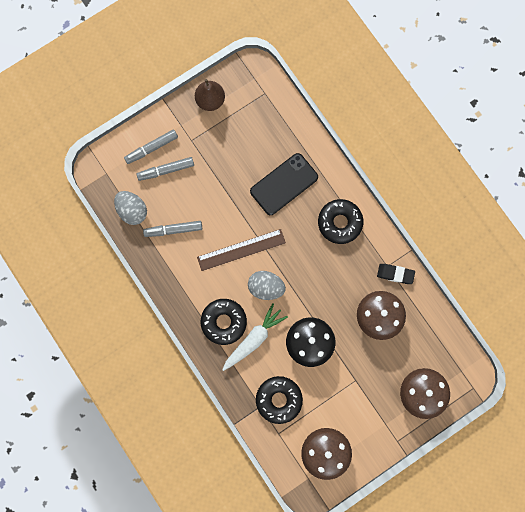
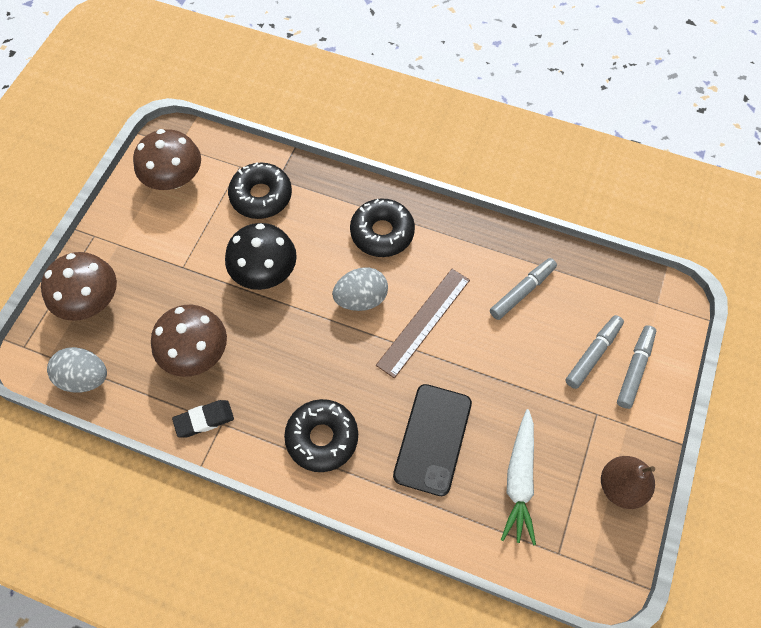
camera: 145 degrees right, 15 degrees down
grey egg [114,191,147,225] -> grey egg moved to [47,347,107,393]
white carrot [222,303,288,371] -> white carrot moved to [501,409,536,546]

